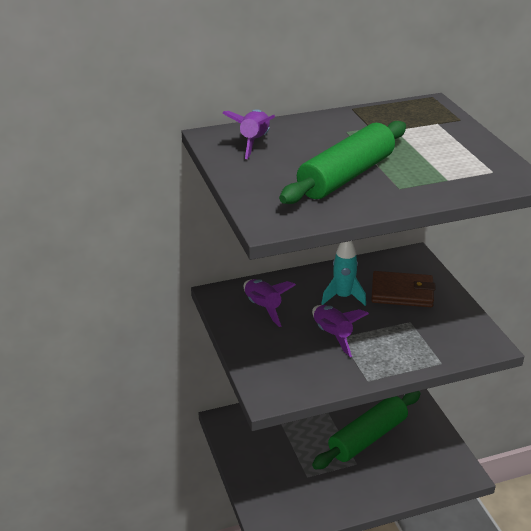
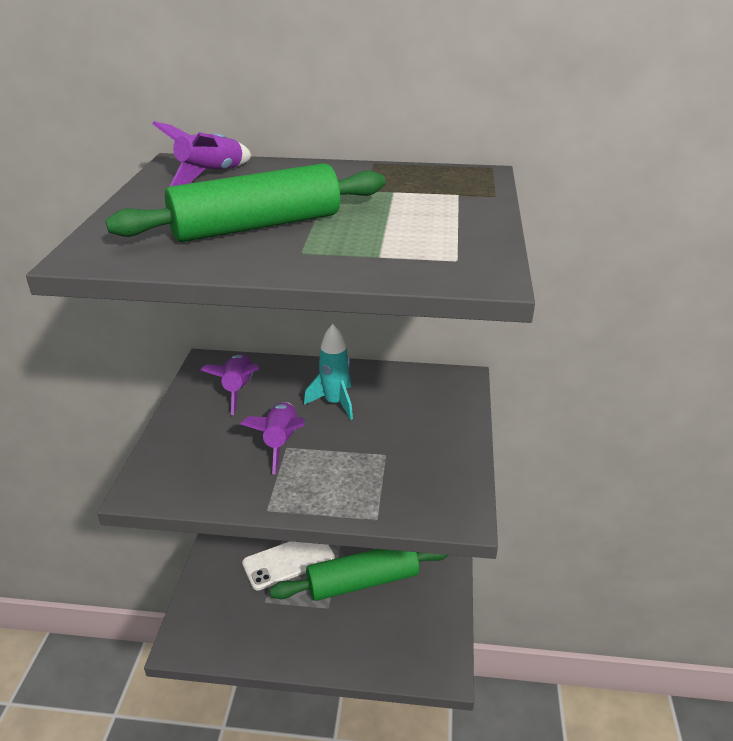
camera: 25 degrees right, 0 degrees up
brown wallet [371,271,436,307] -> none
none -> white phone [242,541,335,591]

